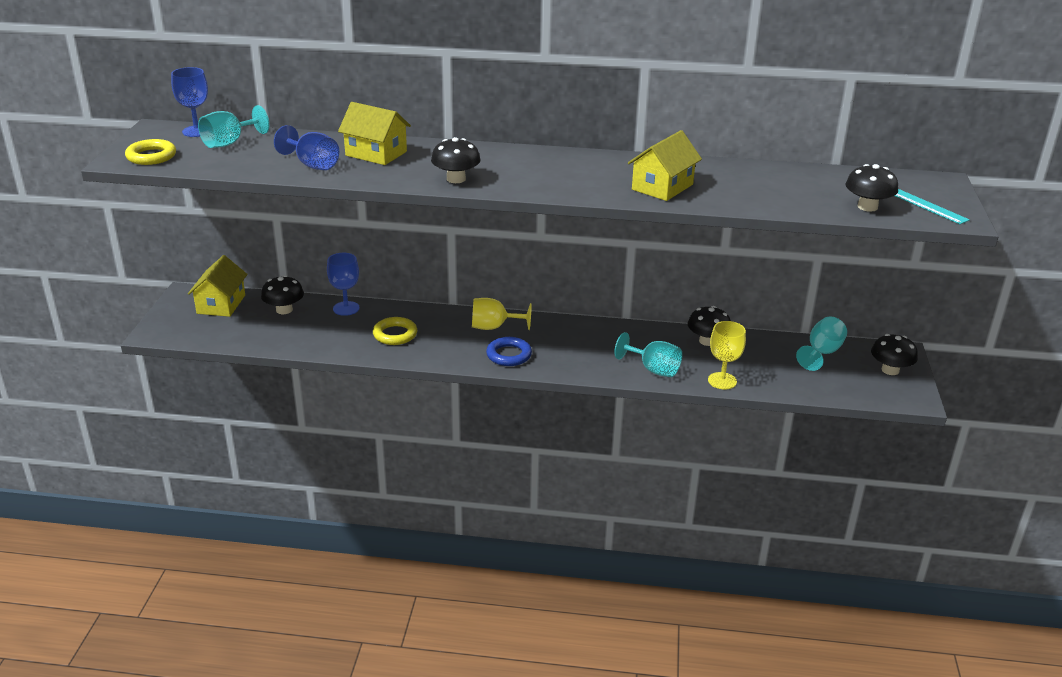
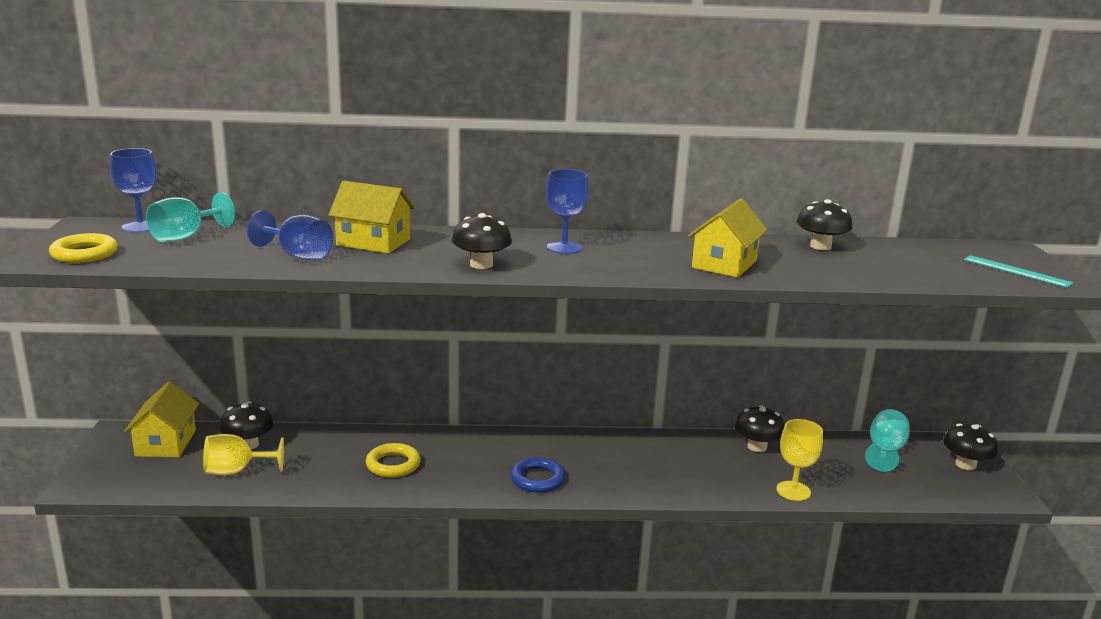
camera: 10 degrees left, 10 degrees down
blue goblet [327,253,360,316] -> blue goblet moved to [546,169,589,254]
yellow goblet [472,298,532,330] -> yellow goblet moved to [203,434,284,475]
turquoise goblet [614,332,682,377] -> none
black mushroom [845,164,898,212] -> black mushroom moved to [796,199,853,250]

